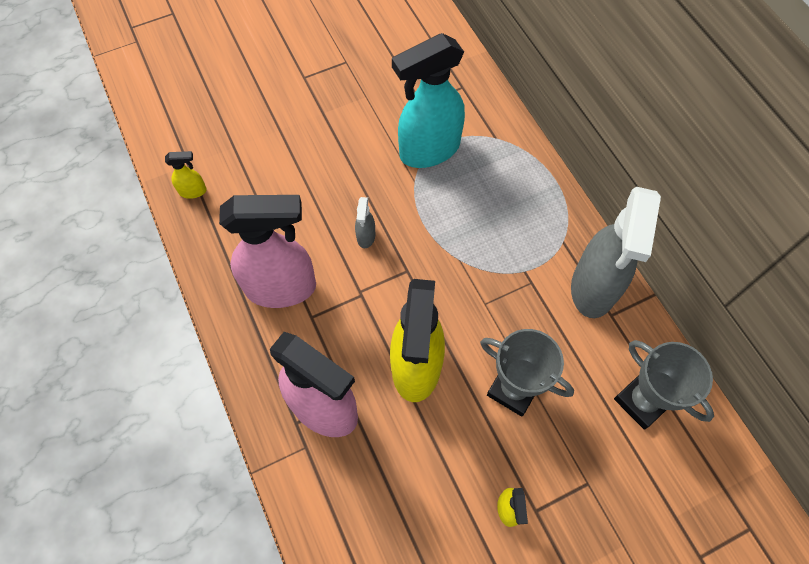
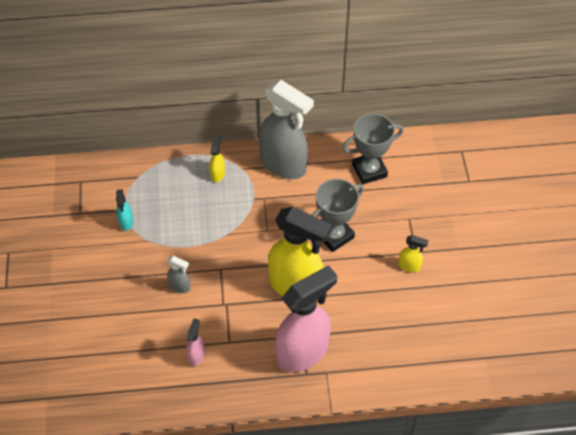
camera: 70 degrees left, 10 degrees down
yellow spray bottle [165,151,207,199] -> yellow spray bottle moved to [209,135,225,182]
pink spray bottle [219,195,316,308] -> pink spray bottle [186,318,205,366], size x0.42
turquoise spray bottle [392,33,465,168] -> turquoise spray bottle [116,189,133,231], size x0.42

